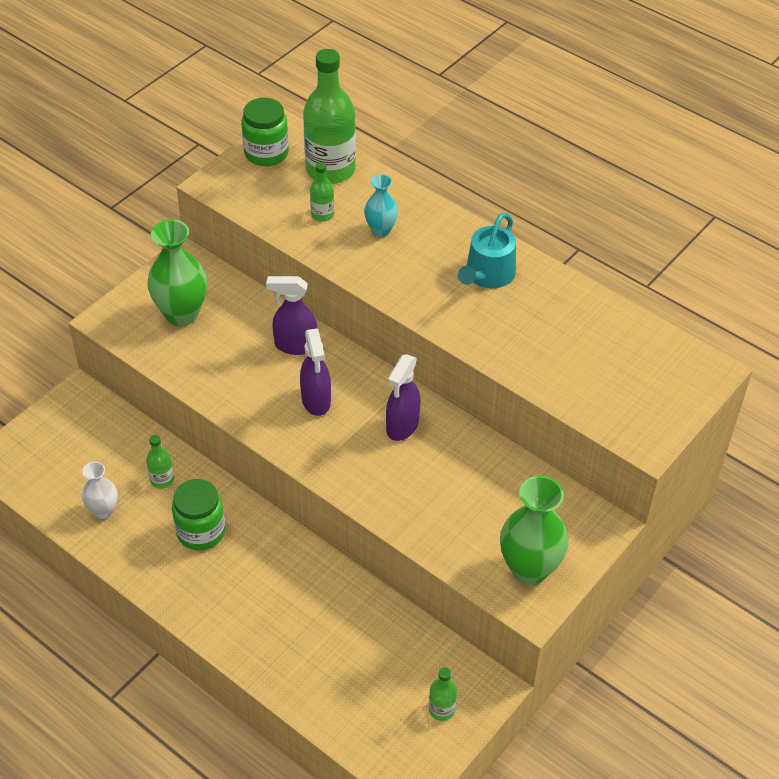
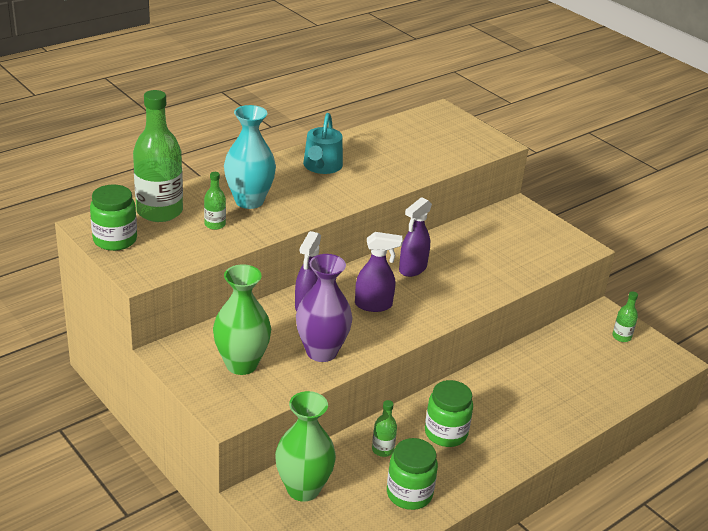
camera: 80 degrees left, 15 degrees down
white vase [82,462,118,519] -> green jar [387,438,438,510]
turquoise vase [364,174,398,237] -> turquoise vase [224,105,276,209], size x1.75
purple spray bottle [386,354,420,441] -> purple spray bottle turned 90 degrees clockwise [399,197,432,277]
turquoise watering can [458,213,516,288] -> turquoise watering can turned 60 degrees clockwise [303,113,343,174]
green vase [500,476,569,585] -> green vase moved to [275,391,336,502]
none -> purple vase [296,254,353,362]

